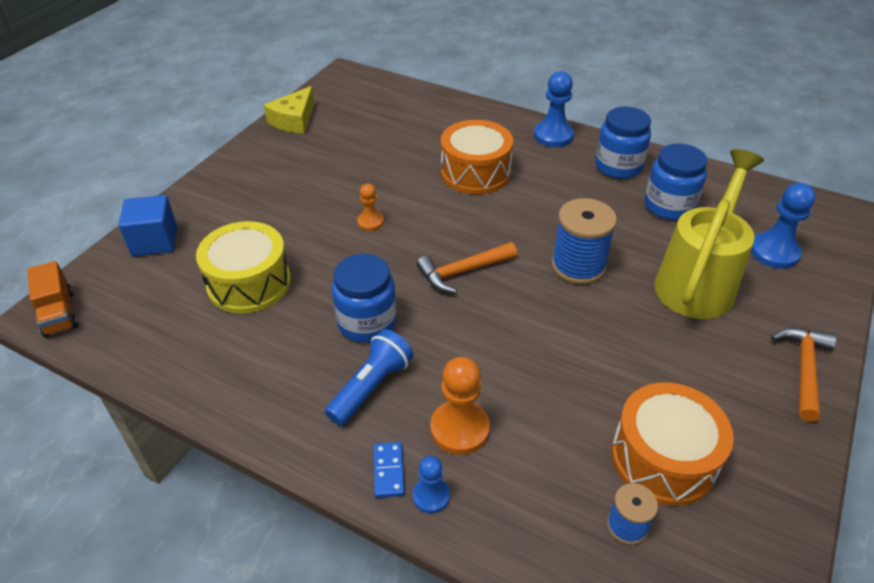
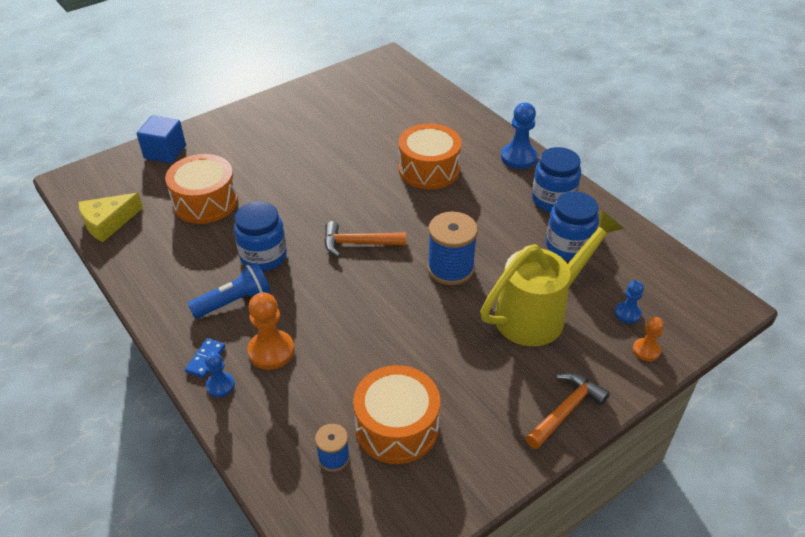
camera: 25 degrees right, 0 degrees up
orange truck [27,261,78,338] -> none
yellow drum [196,221,291,314] -> orange drum [165,154,238,224]
yellow cheese [264,86,315,134] -> yellow cheese moved to [78,193,143,242]
orange pawn [357,183,384,231] -> orange pawn moved to [633,317,664,361]
blue pawn [751,183,816,269] -> blue pawn [615,280,644,324], size x0.58

